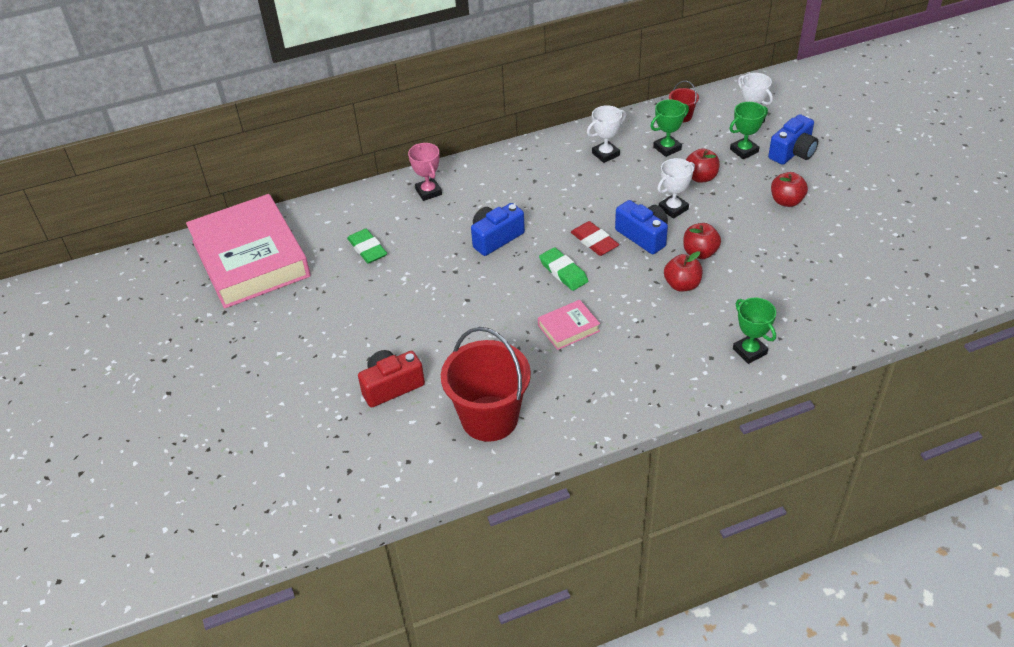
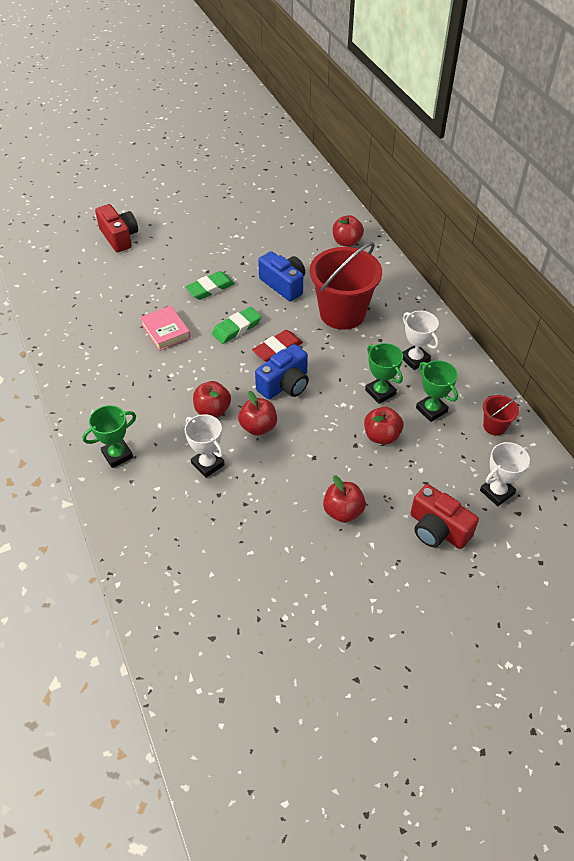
camera: 85 degrees right, 5 degrees up
pink book [186,194,311,309] -> none
green eraser [347,229,387,263] -> green eraser moved to [185,271,235,300]
pink trophy [408,143,442,201] -> red apple [333,215,364,247]
red bucket [441,327,531,442] -> red bucket moved to [310,242,382,330]
white trophy [657,158,695,219] -> white trophy moved to [185,414,225,478]
green trophy [729,102,768,159] -> green trophy moved to [365,343,403,404]
blue camera [768,114,818,165] -> red camera [410,484,479,549]

